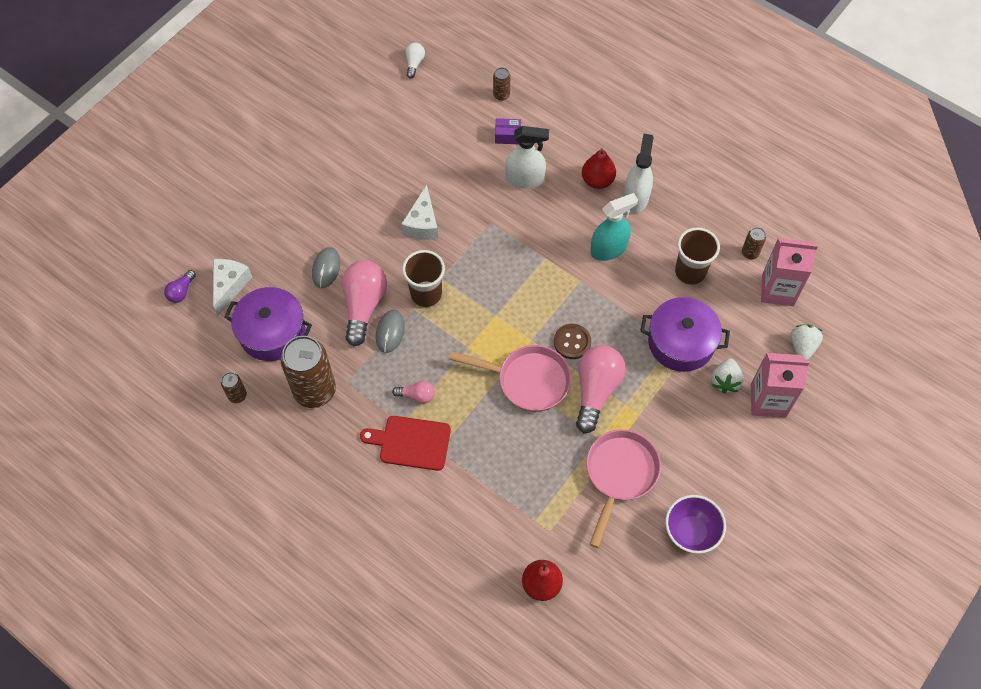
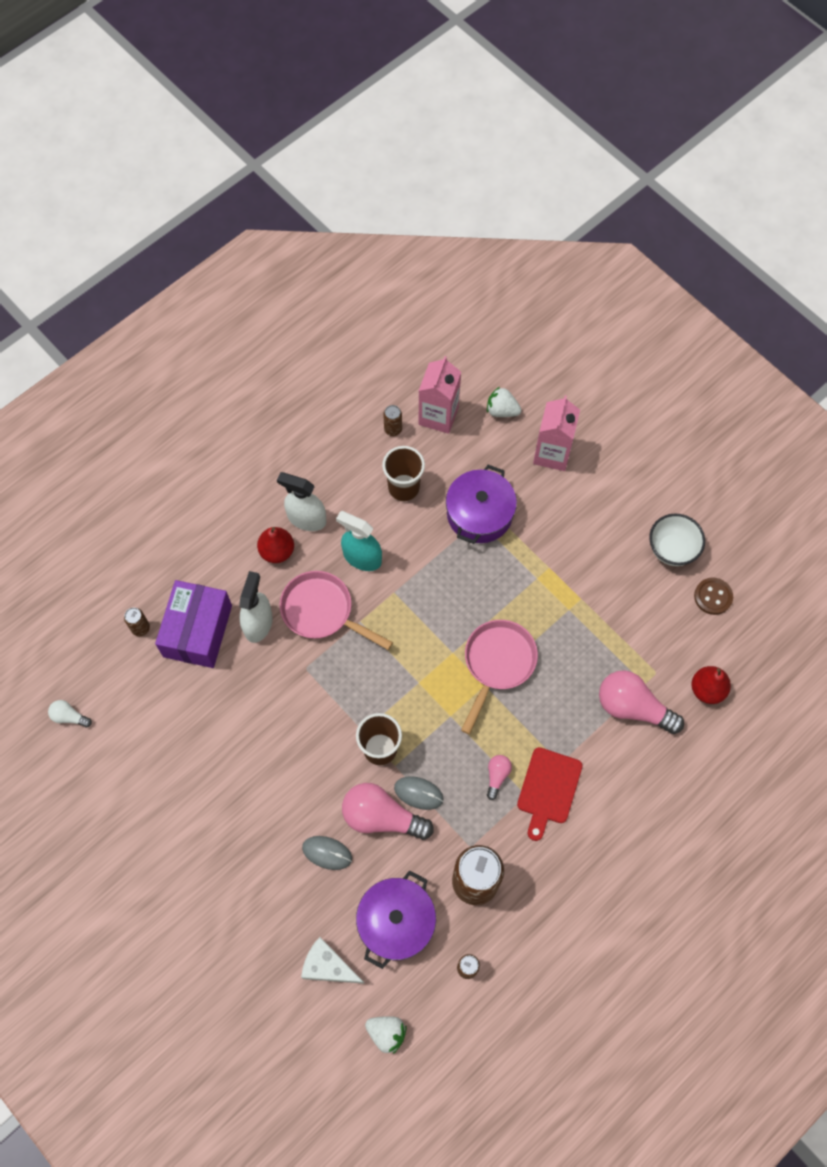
camera: 80 degrees left, 5 degrees up
purple light bulb [164,270,196,303] -> none
white cheese [401,185,438,240] -> none
purple box [495,118,521,144] -> purple box [155,580,232,668], size x2.42
brown button [554,324,591,359] -> brown button moved to [694,578,733,615]
pink light bulb [576,345,626,433] -> pink light bulb moved to [599,670,684,734]
pink pan [586,429,661,548] -> pink pan moved to [280,571,393,650]
turquoise spray bottle [590,193,638,261] -> turquoise spray bottle turned 45 degrees counterclockwise [336,511,382,571]
purple bowl [665,495,726,554] -> white bowl [649,514,705,566]
white strawberry [711,358,744,393] -> white strawberry moved to [365,1016,407,1054]

